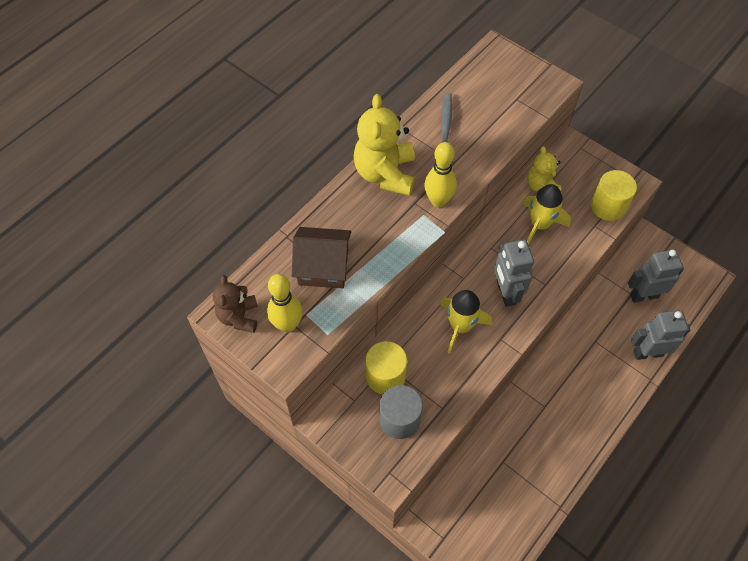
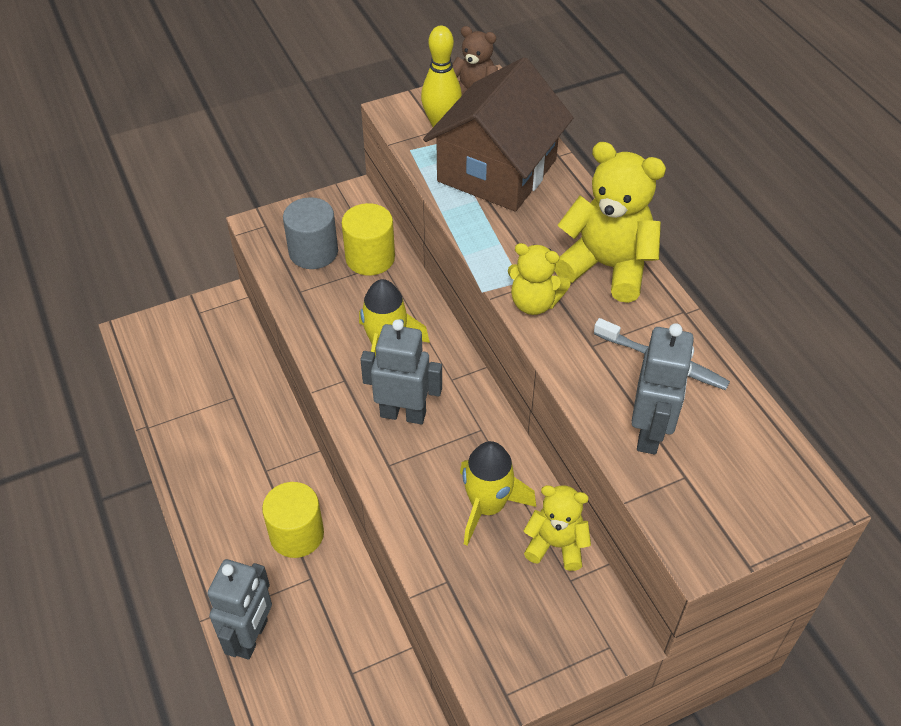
camera: 115 degrees right, 10 degrees down
brown house [292,227,351,288] -> brown house [423,57,573,211], size x1.55
yellow bowling pin [424,142,457,207] -> yellow teddy bear [508,243,571,315]
yellow cylinder [591,170,637,221] -> yellow cylinder moved to [262,482,324,558]
grey robot [628,249,684,303] -> grey robot moved to [631,323,694,454]

